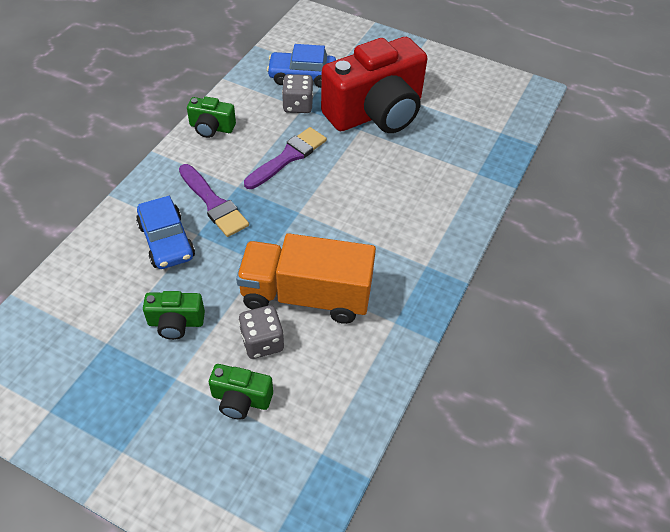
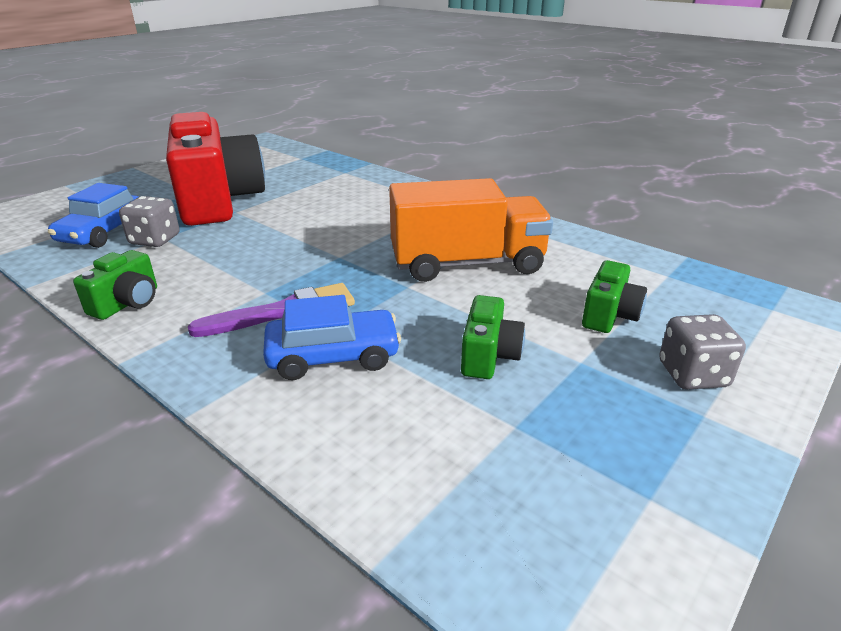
camera: 75 degrees left, 20 degrees down
orange truck [236,233,376,324] -> orange truck turned 120 degrees counterclockwise [389,178,553,282]
grey dice [239,305,284,359] -> grey dice moved to [659,314,746,389]
purple brush [244,127,327,189] -> none

